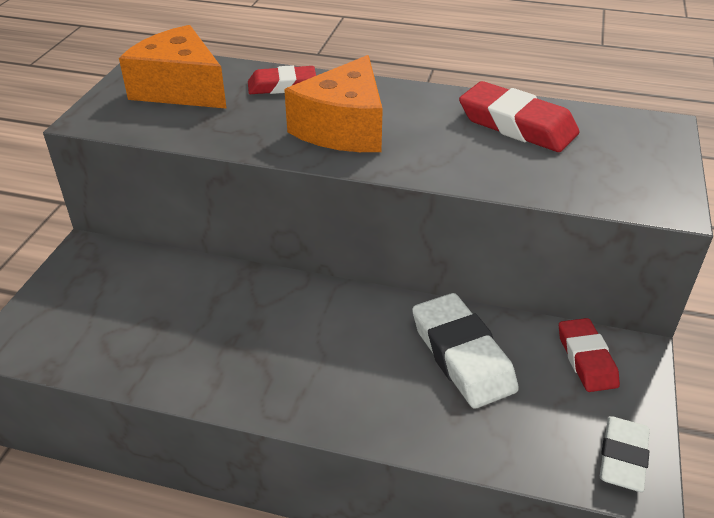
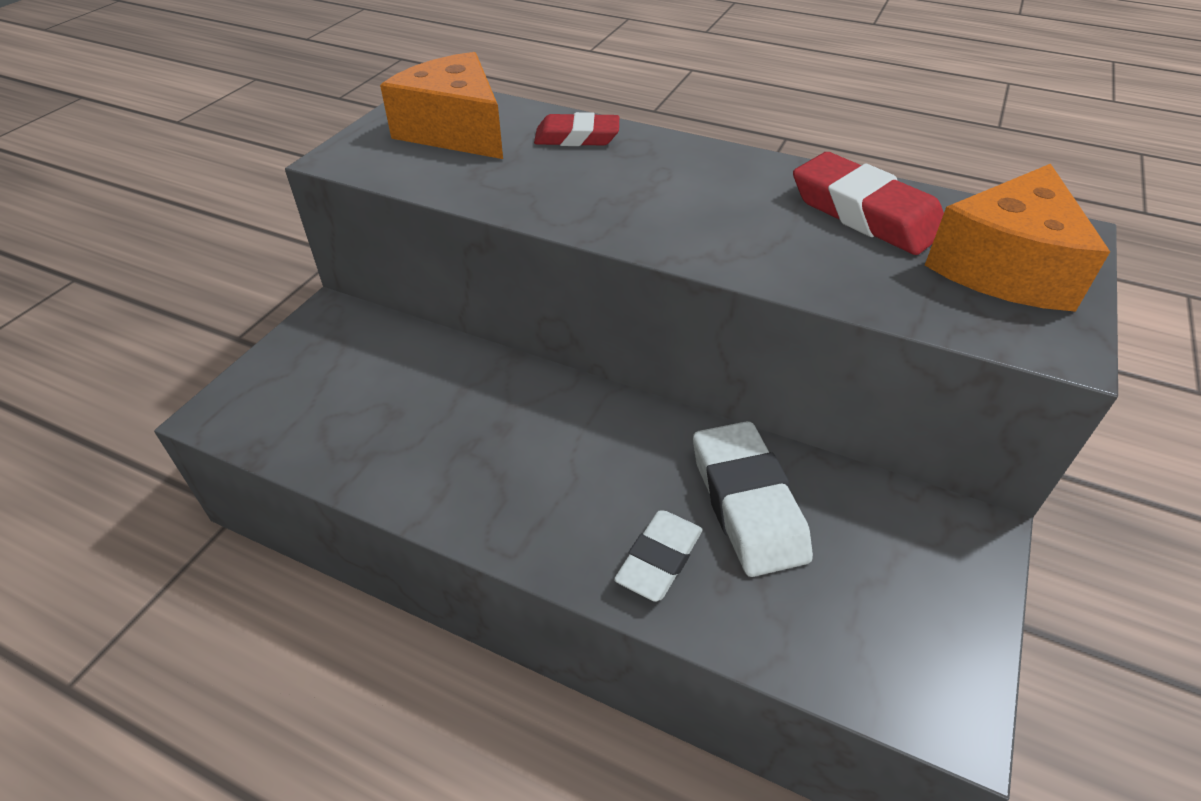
camera: 10 degrees right, 5 degrees up
orange cheese [284,55,383,152] -> orange cheese moved to [925,164,1110,312]
red eraser [559,318,620,392] -> none
white eraser [600,416,650,492] -> white eraser moved to [614,510,702,602]

